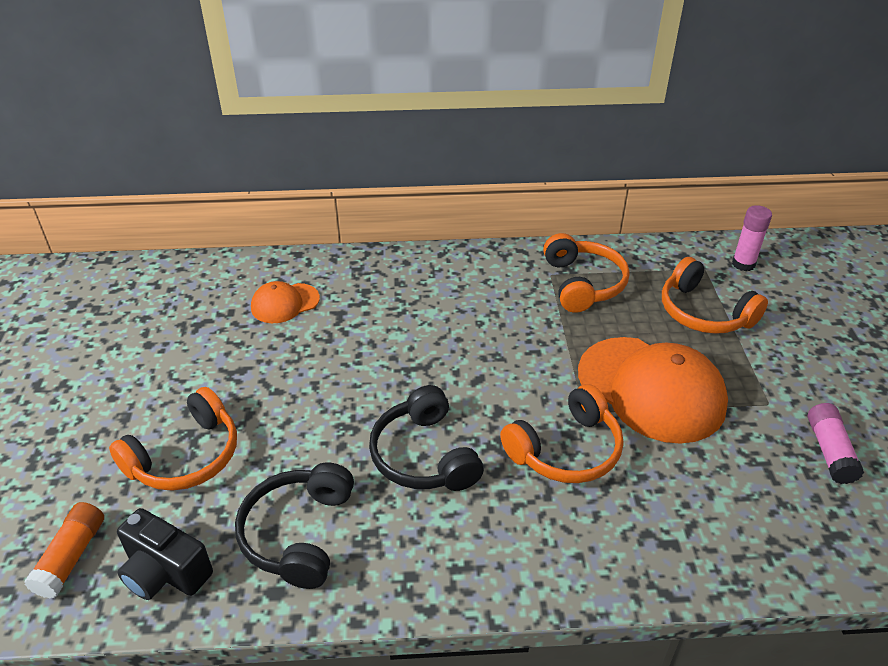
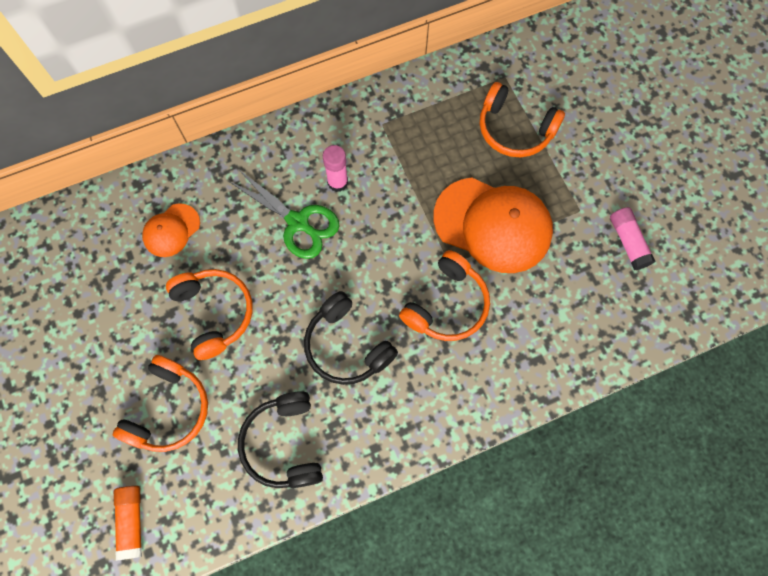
camera: 20 degrees left, 30 degrees up
black camera [117,508,213,600] -> none
orange headphones [543,233,630,313] -> orange headphones moved to [166,269,253,360]
pink glue stick [732,205,772,271] -> pink glue stick moved to [323,145,348,192]
none -> green scissors [228,169,340,259]

